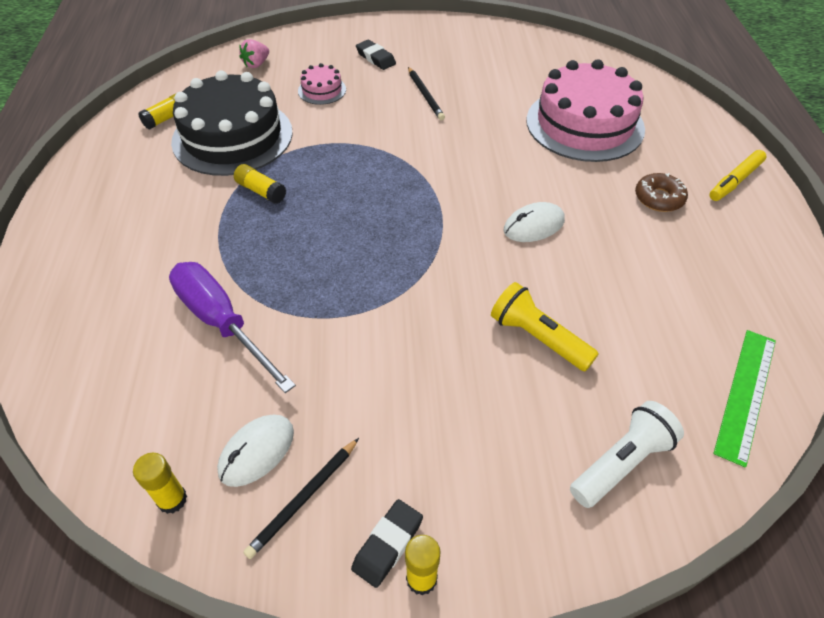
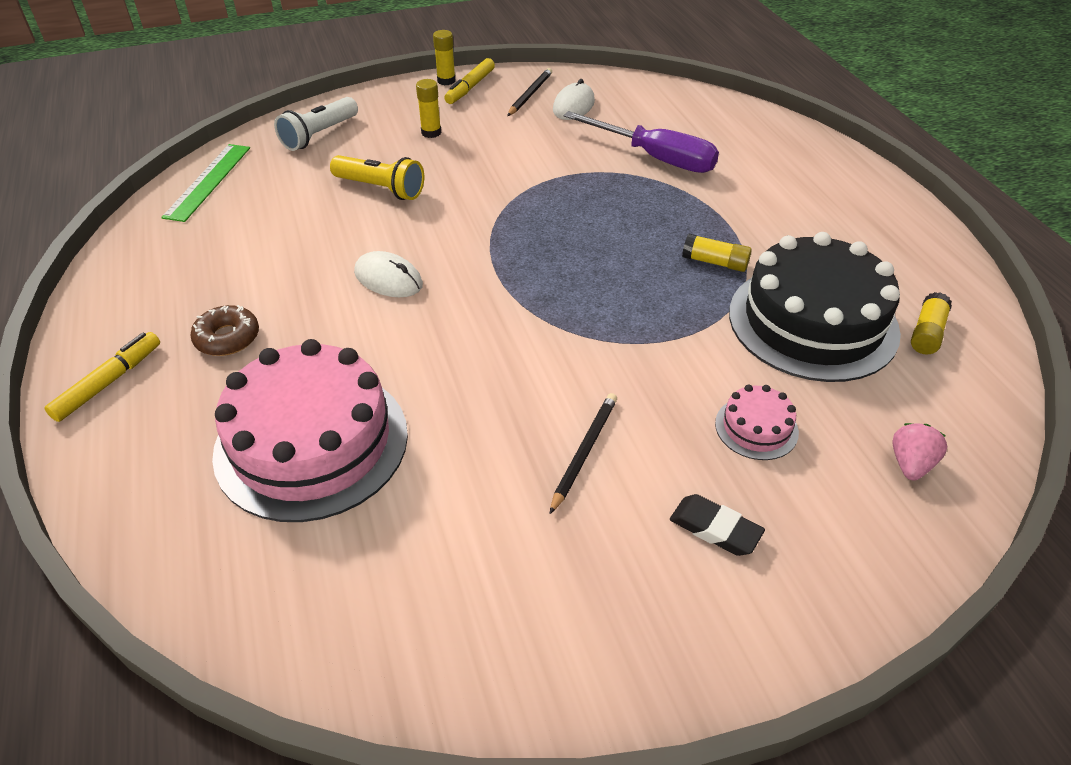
camera: 165 degrees right, 5 degrees down
yellow glue stick [133,453,187,514] -> yellow glue stick moved to [416,79,441,138]
black eraser [351,499,423,588] -> yellow marker [444,58,495,104]
black pencil [408,67,445,120] -> black pencil turned 60 degrees clockwise [550,393,617,514]
white mouse [504,202,565,242] -> white mouse turned 75 degrees clockwise [354,251,423,297]

